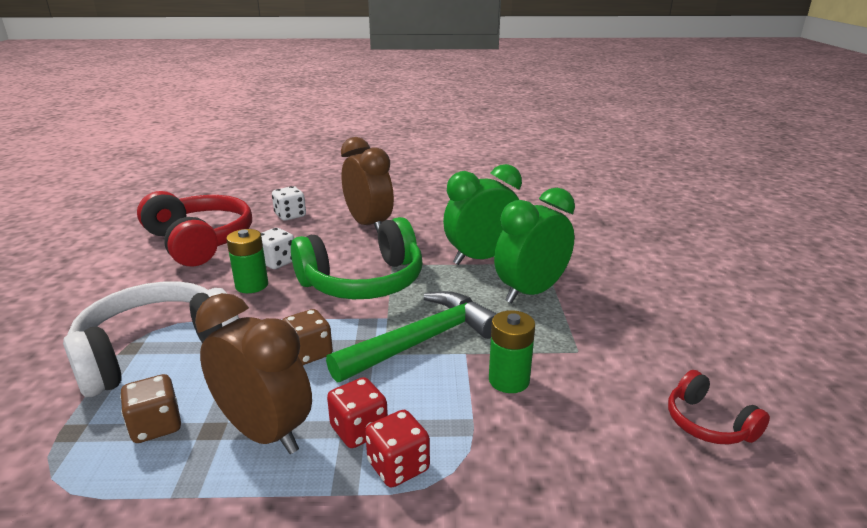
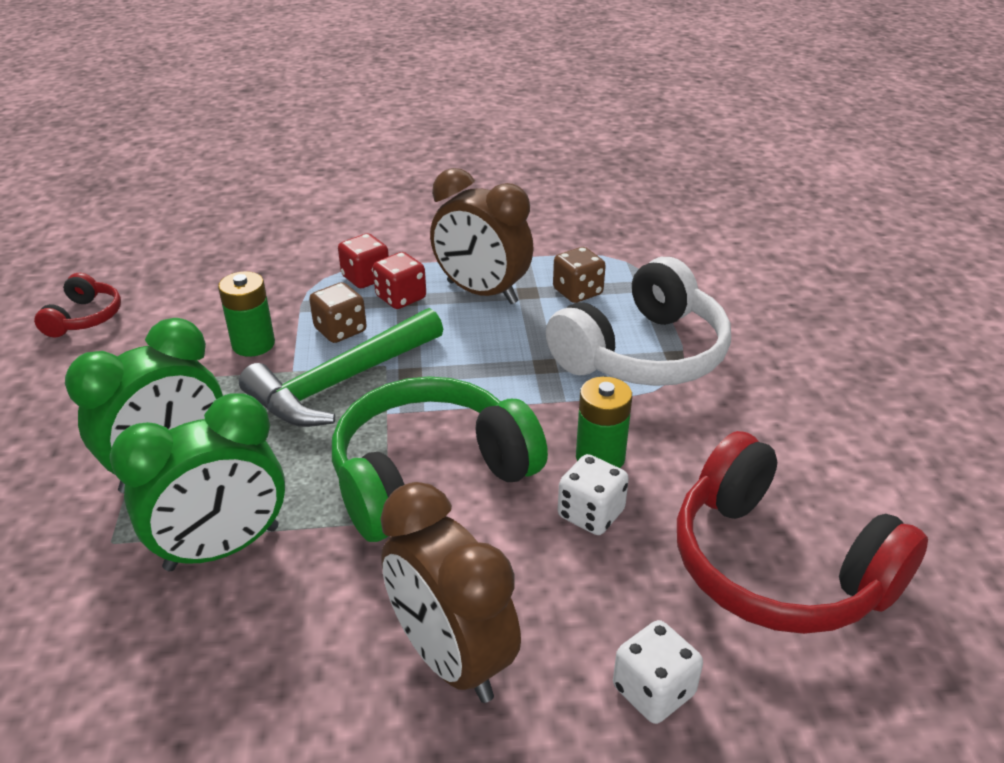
camera: 175 degrees right, 10 degrees up
brown dice [282,309,333,365] -> brown dice moved to [309,282,367,343]
red headphones [668,370,770,444] -> red headphones turned 45 degrees clockwise [34,273,121,337]

